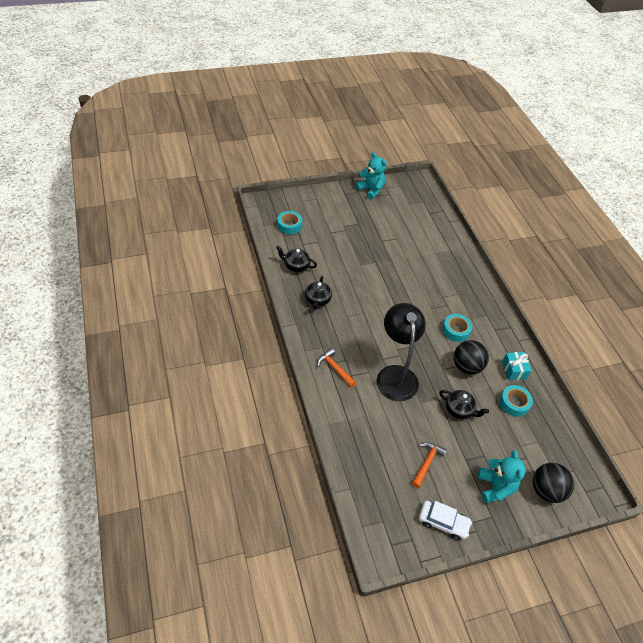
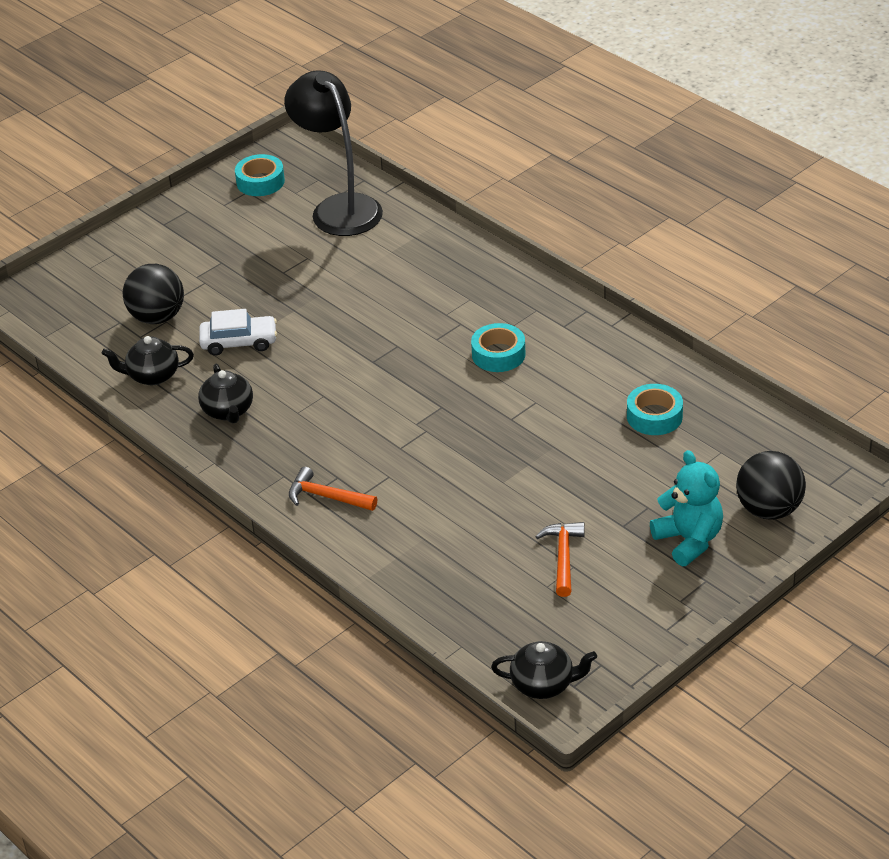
camera: 20 degrees left, 10 degrees down
turquoise tape [277,211,302,234] -> turquoise tape moved to [235,154,285,196]
turquoise teddy bear [356,152,387,200] -> none
black lamp [377,303,426,401] -> black lamp moved to [284,70,383,236]
white car [419,501,472,540] -> white car moved to [199,309,277,356]
black teapot [439,390,489,419] -> black teapot moved to [491,641,597,699]
black ball [454,340,489,375] -> black ball moved to [123,264,184,324]
turquoise gift [502,352,532,380] -> none

